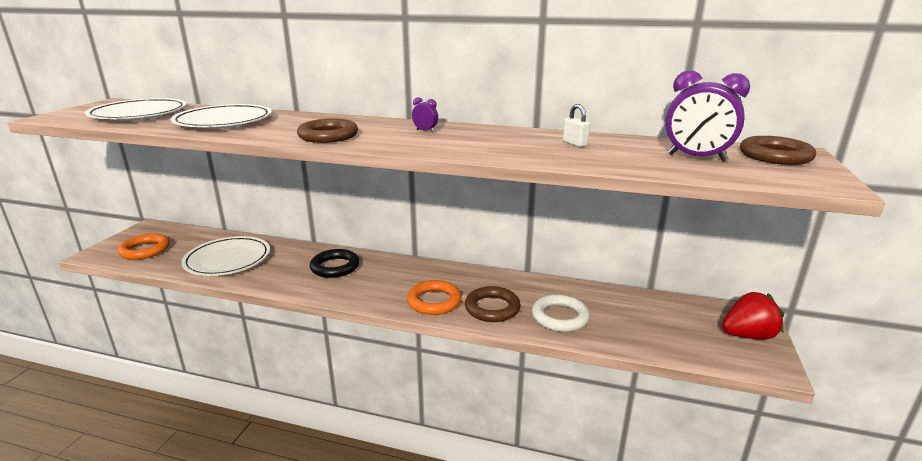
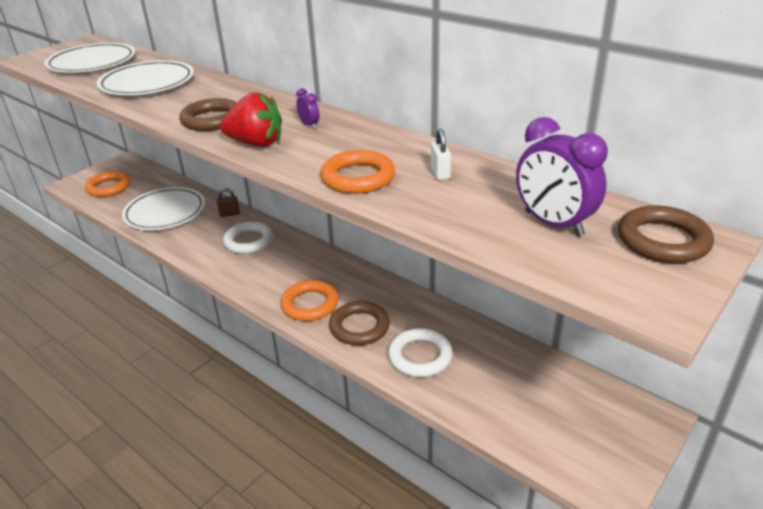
camera: 25 degrees right, 10 degrees up
black ring [310,249,360,278] -> white ring [223,221,273,254]
red strawberry [722,292,784,340] -> red strawberry moved to [220,92,282,147]
none -> brown padlock [217,188,240,217]
none -> orange ring [321,150,395,194]

